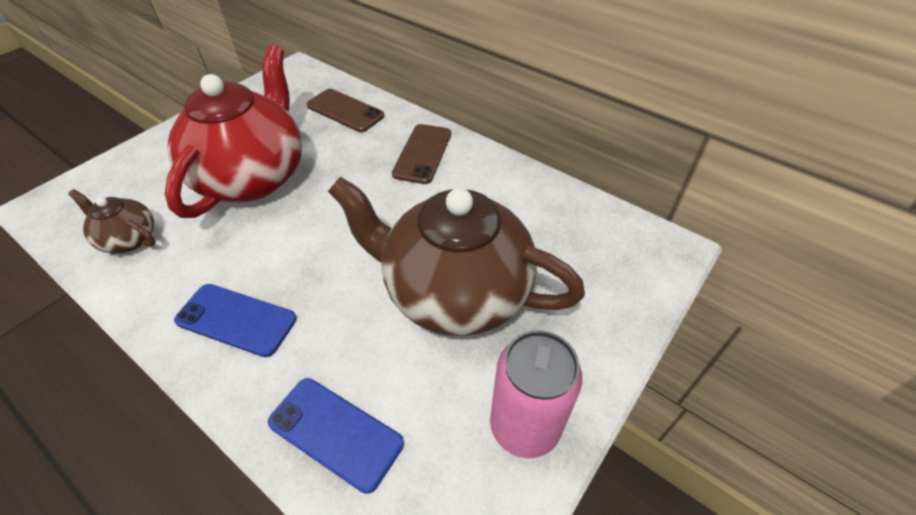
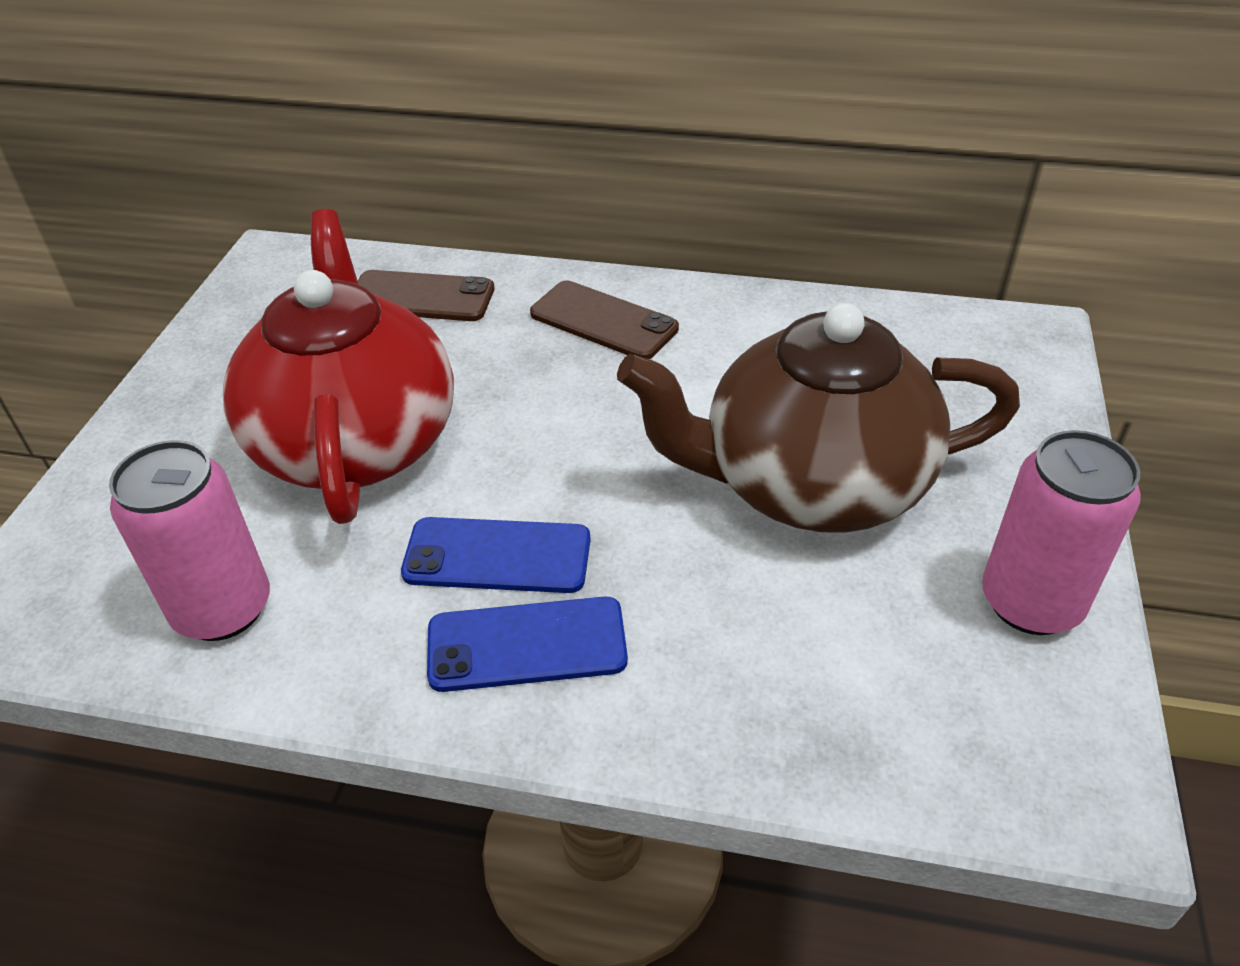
camera: 25 degrees left, 5 degrees down
brown teapot [68,189,156,253] -> pink can [109,440,270,641]
blue phone [268,378,404,494] -> blue phone moved to [401,517,591,593]
brown phone [392,124,451,184] -> brown phone turned 45 degrees counterclockwise [530,280,679,359]

